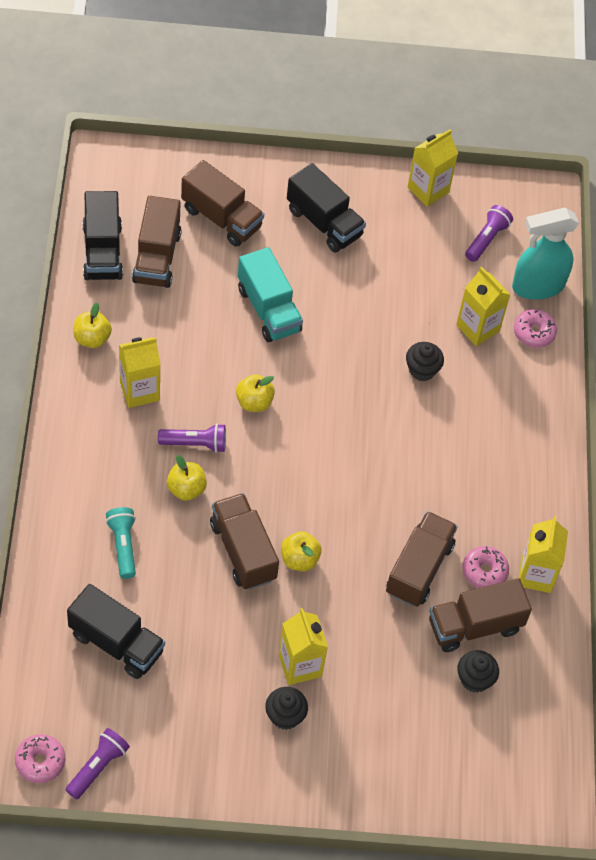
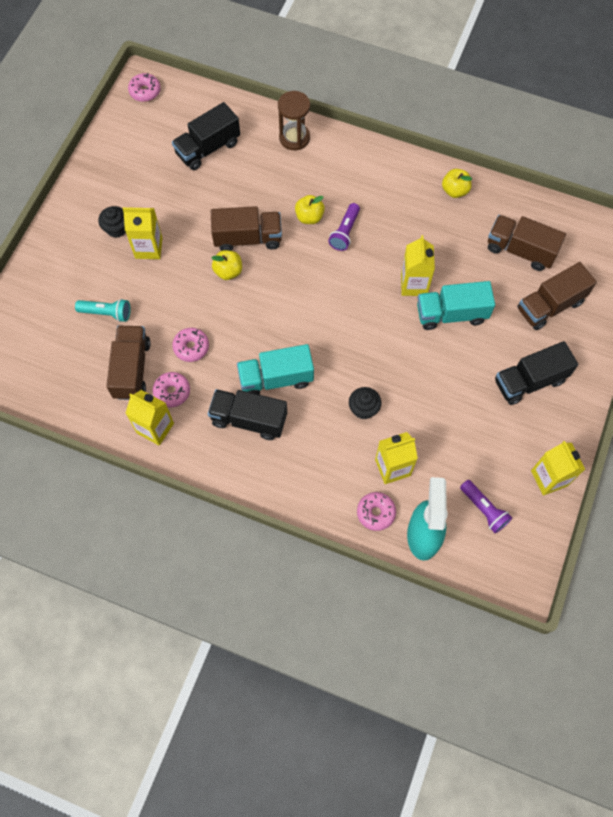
camera: 115 degrees right, 10 degrees up
purple flashlight [66,728,130,799] -> none
black truck [83,191,123,280] -> black truck moved to [208,389,287,440]
turquoise flashlight [106,507,136,579] -> turquoise flashlight moved to [75,299,130,322]
yellow carton [119,337,161,408] -> yellow carton moved to [401,235,435,296]
yellow apple [236,374,275,412] -> none
brown truck [386,511,458,607] -> pink donut [172,328,209,362]
black cupcake [457,650,499,693] -> none
none -> turquoise truck [237,344,314,395]
none -> brown hourglass [278,91,310,150]

